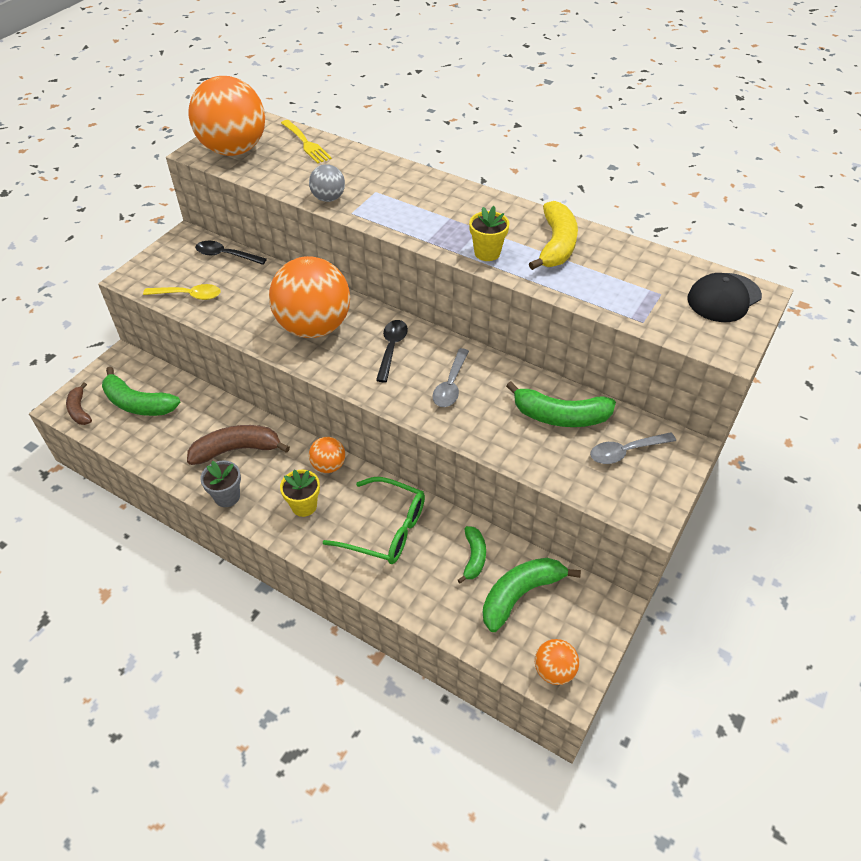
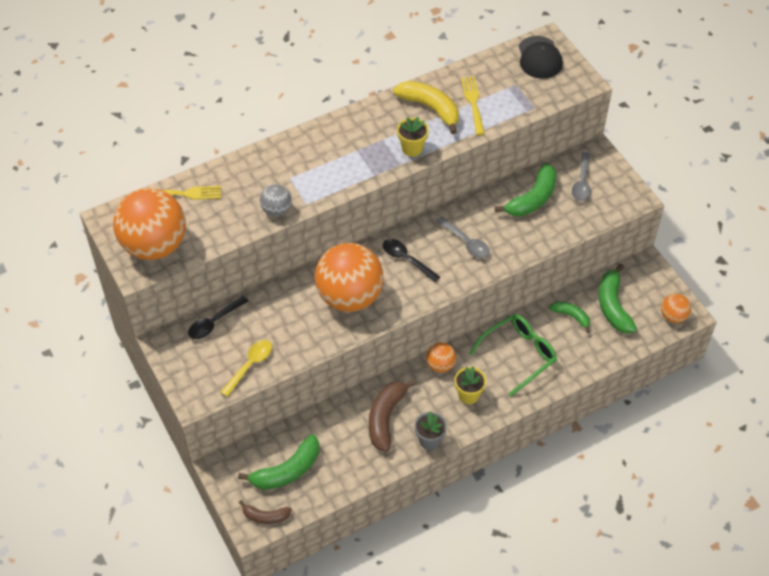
camera: 60 degrees left, 5 degrees up
none -> yellow fork [461,77,485,135]

